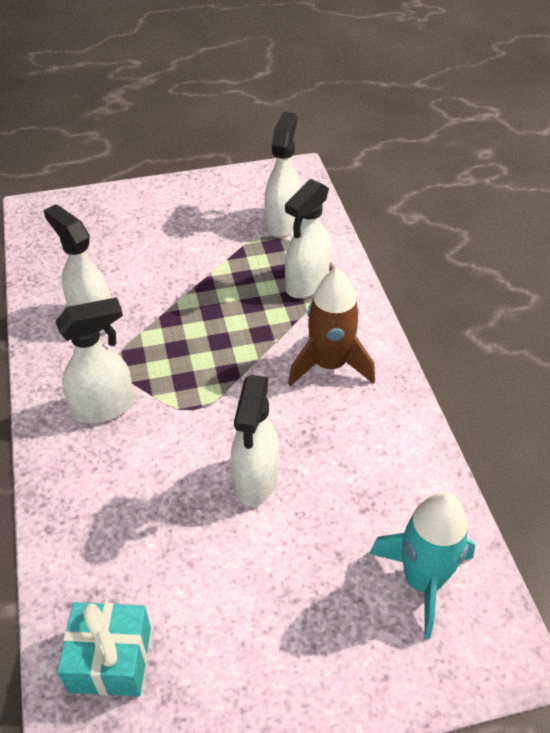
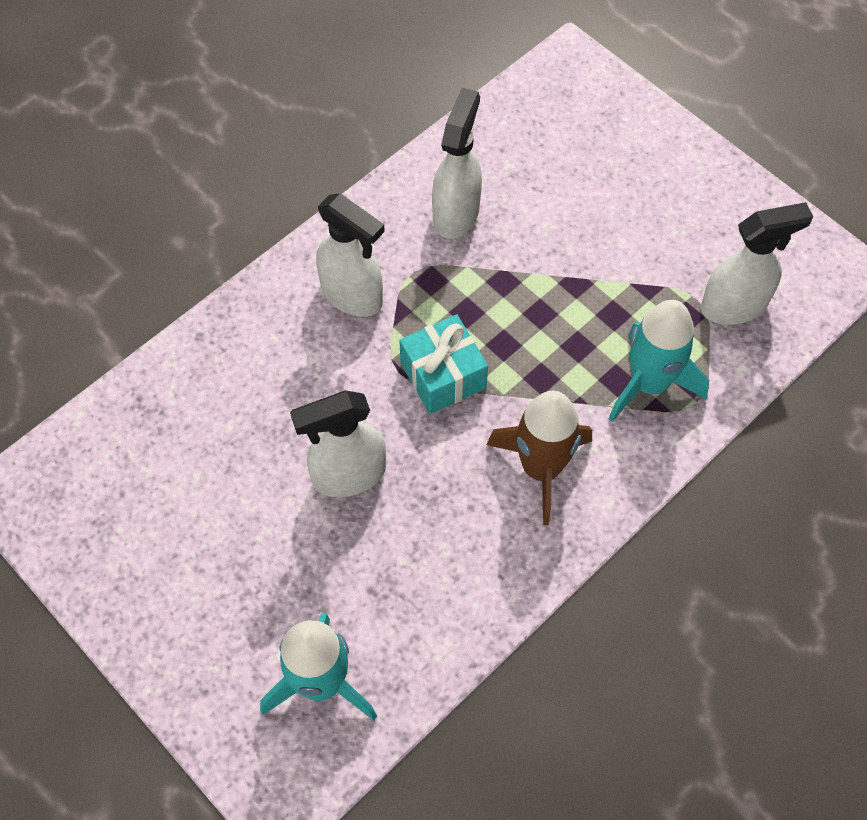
camera: 60 degrees right, 15 degrees up
turquoise gift [57,602,151,696] -> turquoise gift moved to [399,314,488,414]
white spray bottle [285,179,331,299] -> turquoise rocket [609,300,709,422]

